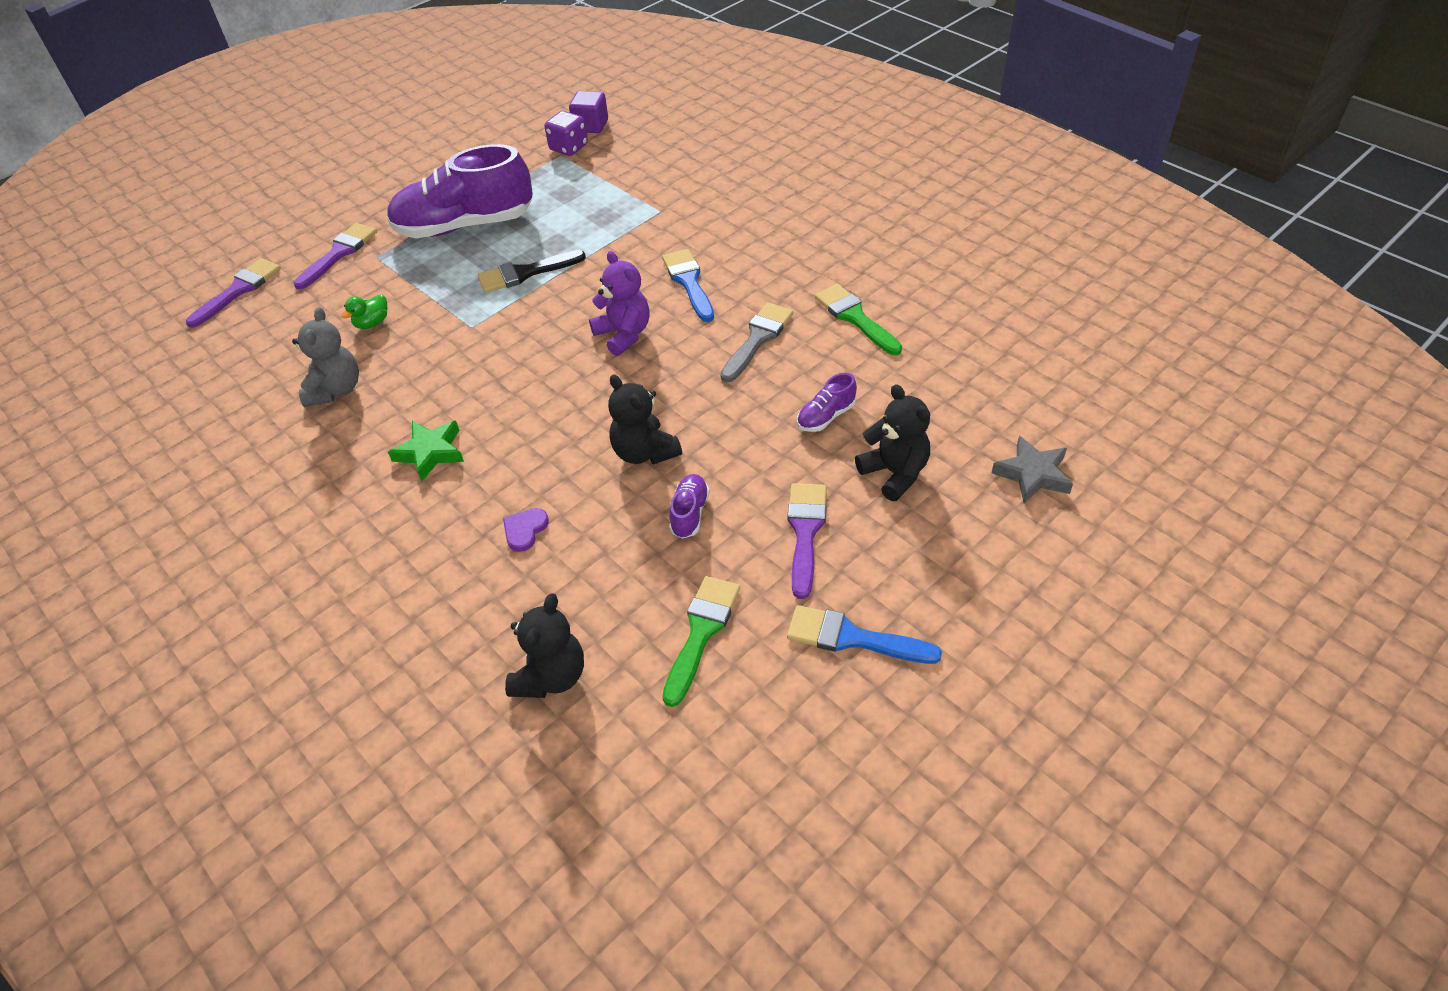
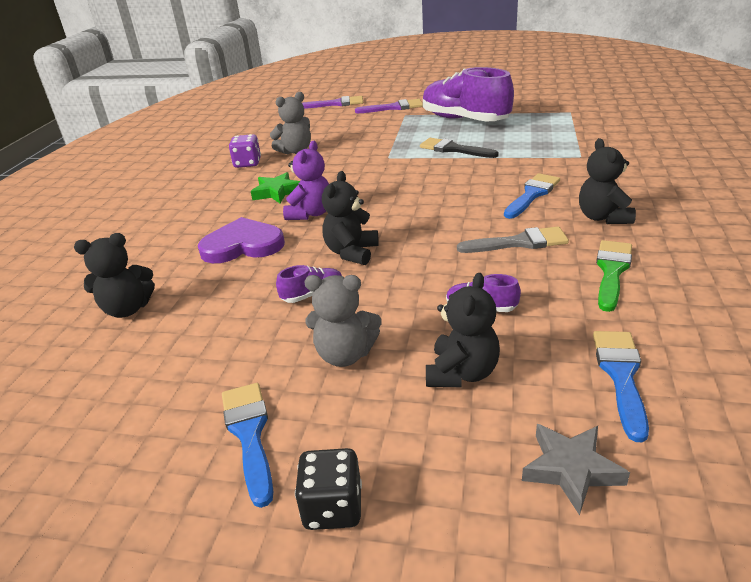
camera: 55 degrees right, 15 degrees down
green duck [341,294,388,329] -> none
purple heart [503,508,549,552] -> purple heart [198,217,285,263], size x2.14
purple dice [544,111,588,156] -> purple dice moved to [229,134,261,168]
purple cube [569,91,608,133] -> none
purple teddy bear [589,251,650,356] -> purple teddy bear moved to [283,141,329,220]
green brush [662,576,740,707] -> none
purple brush [788,483,827,599] -> grey teddy bear [304,275,382,367]
none -> black dice [295,448,362,530]
none -> black teddy bear [579,138,636,224]
none -> blue brush [593,331,649,442]

